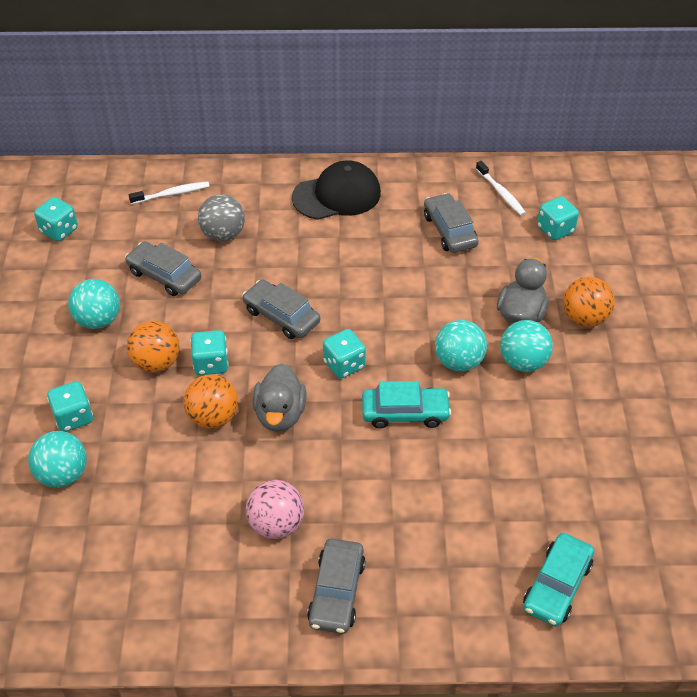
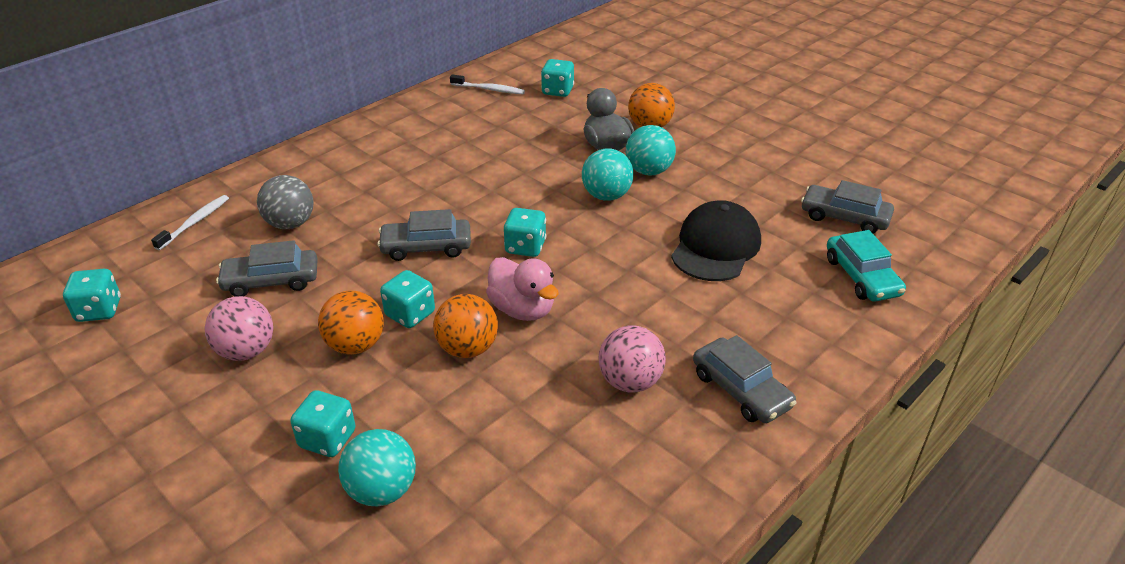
camera: 45 degrees left, 10 degrees down
turquoise ball [68,279,120,329] -> pink ball [205,296,273,361]
grey duck [253,363,307,432] -> pink duck [486,257,559,321]
black cap [292,160,381,220] -> black cap moved to [671,200,761,281]
turquoise car [362,381,451,428] -> none
grey car [424,193,479,253] -> grey car moved to [801,180,894,234]

